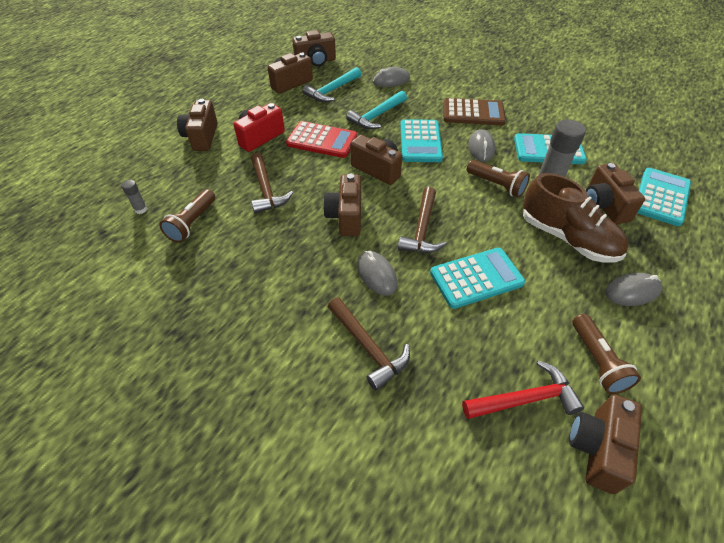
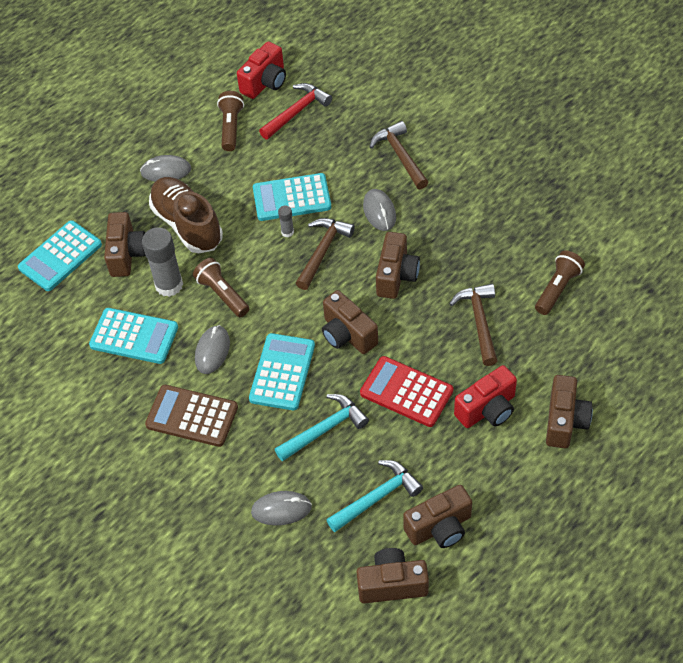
camera: 165 degrees left, 5 degrees up
grey glue stick [122,180,147,214] -> grey glue stick moved to [278,206,294,237]
red hammer [462,360,584,419] -> red hammer turned 135 degrees clockwise [259,83,332,140]
brown camera [569,395,642,494] -> red camera [237,41,286,99]

